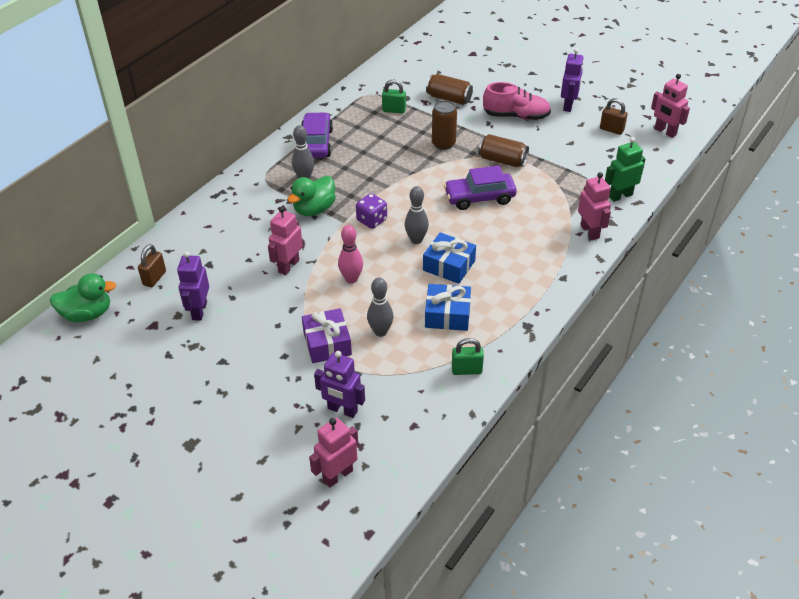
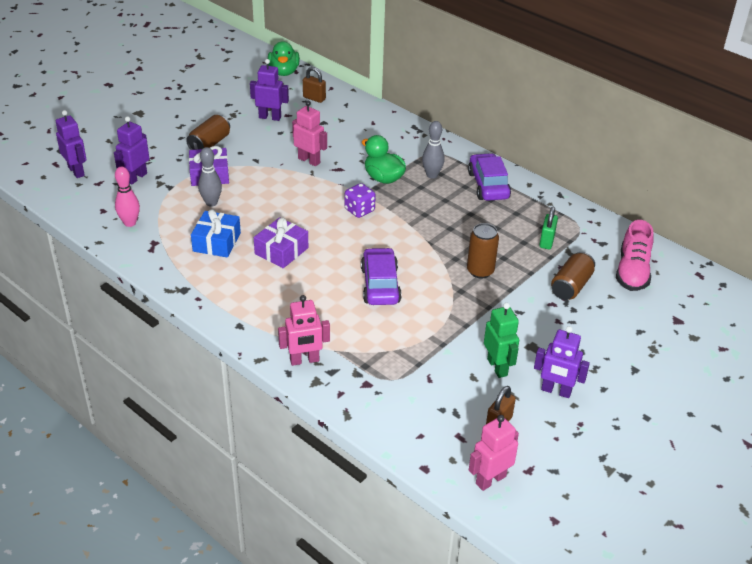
camera: 95 degrees right, 5 degrees down
purple car [301,112,333,158] -> purple car turned 105 degrees counterclockwise [468,153,511,201]
pink robot [309,417,358,488] -> purple robot [56,110,87,178]
pink bowling pin [338,225,363,284] -> pink bowling pin moved to [115,166,140,227]
grey bowling pin [405,186,429,244] -> none
blue gift [423,232,476,284] -> purple gift [254,217,308,268]
green padlock [452,338,484,375] -> none
brown can [478,134,529,167] -> brown can moved to [186,115,230,150]
pink shoe [483,82,551,120] -> pink shoe moved to [616,220,654,291]
green robot [605,137,646,202] -> green robot moved to [484,303,519,378]

